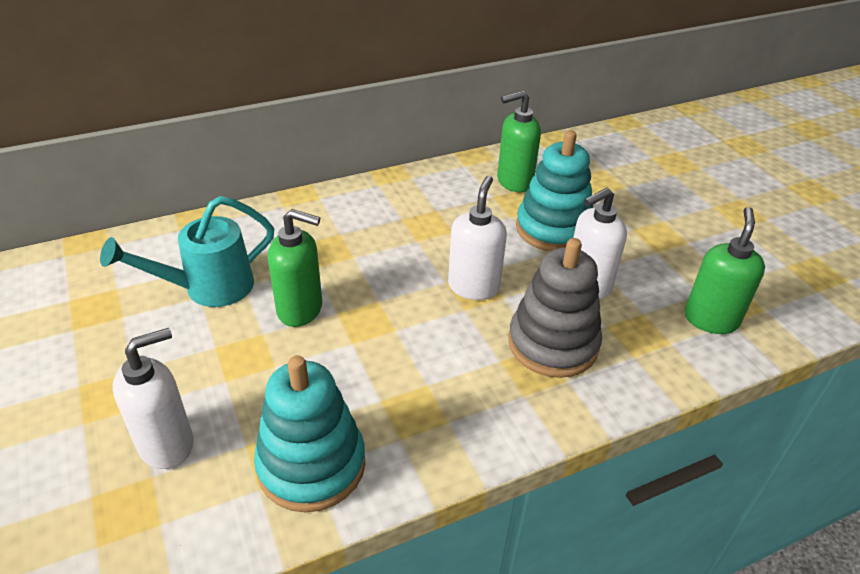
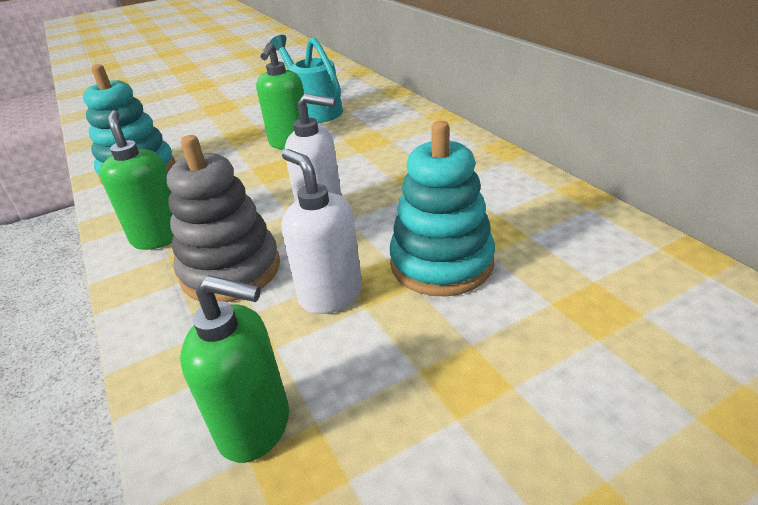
camera: 90 degrees right, 5 degrees down
white soap dispenser [113,328,194,469] -> none
green soap dispenser [497,91,541,192] -> green soap dispenser moved to [99,110,174,250]

